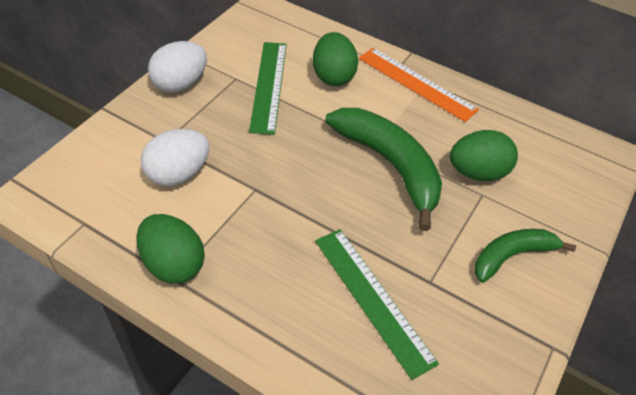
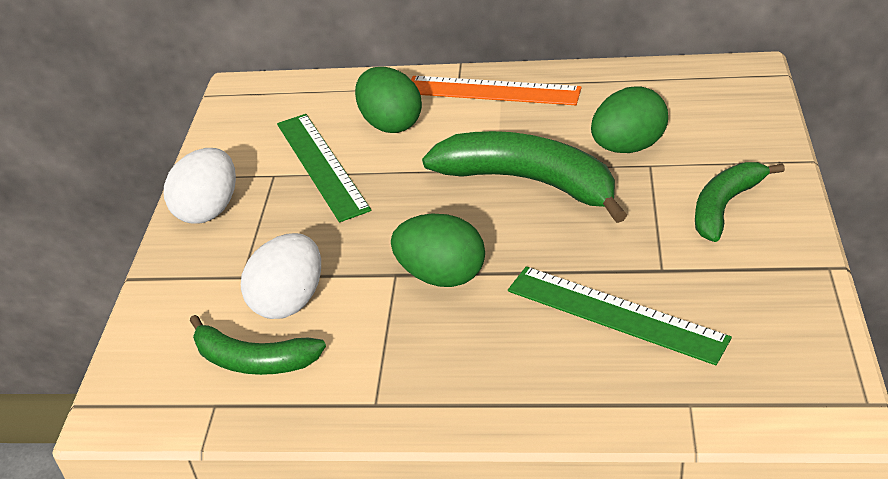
camera: 20 degrees left, 10 degrees down
green egg [136,214,205,284] -> green egg moved to [391,214,485,287]
none -> green banana [190,315,326,375]

